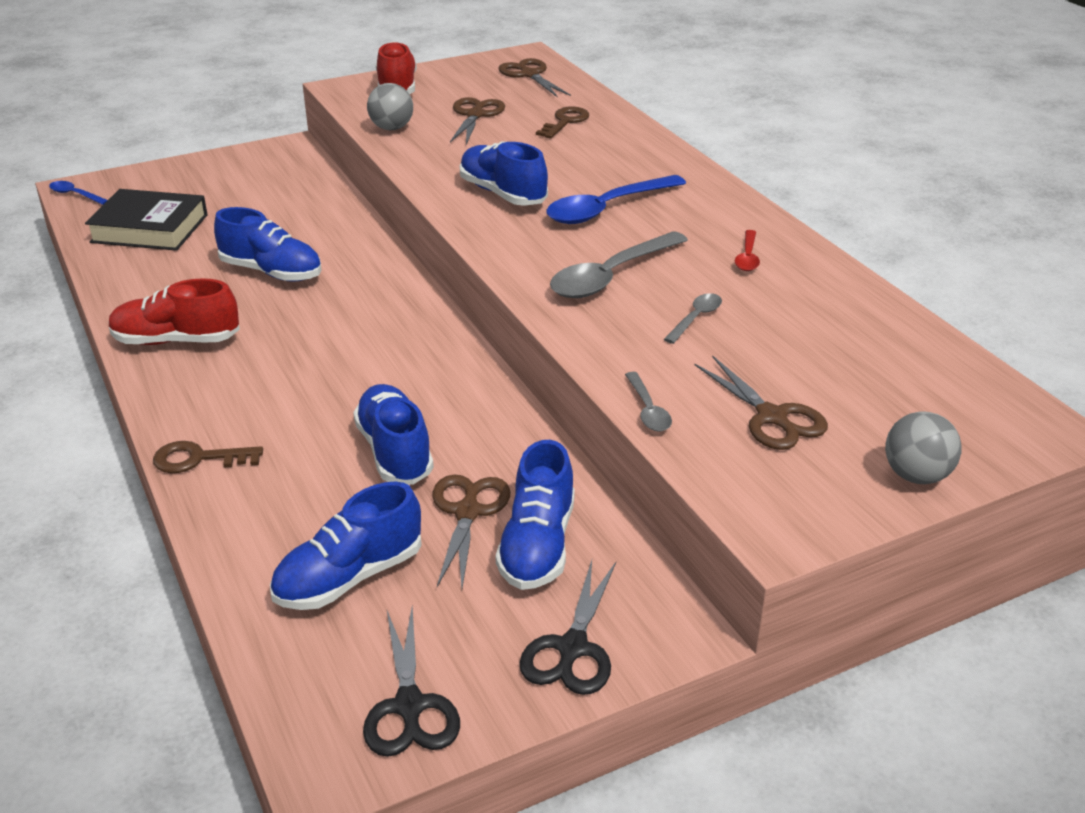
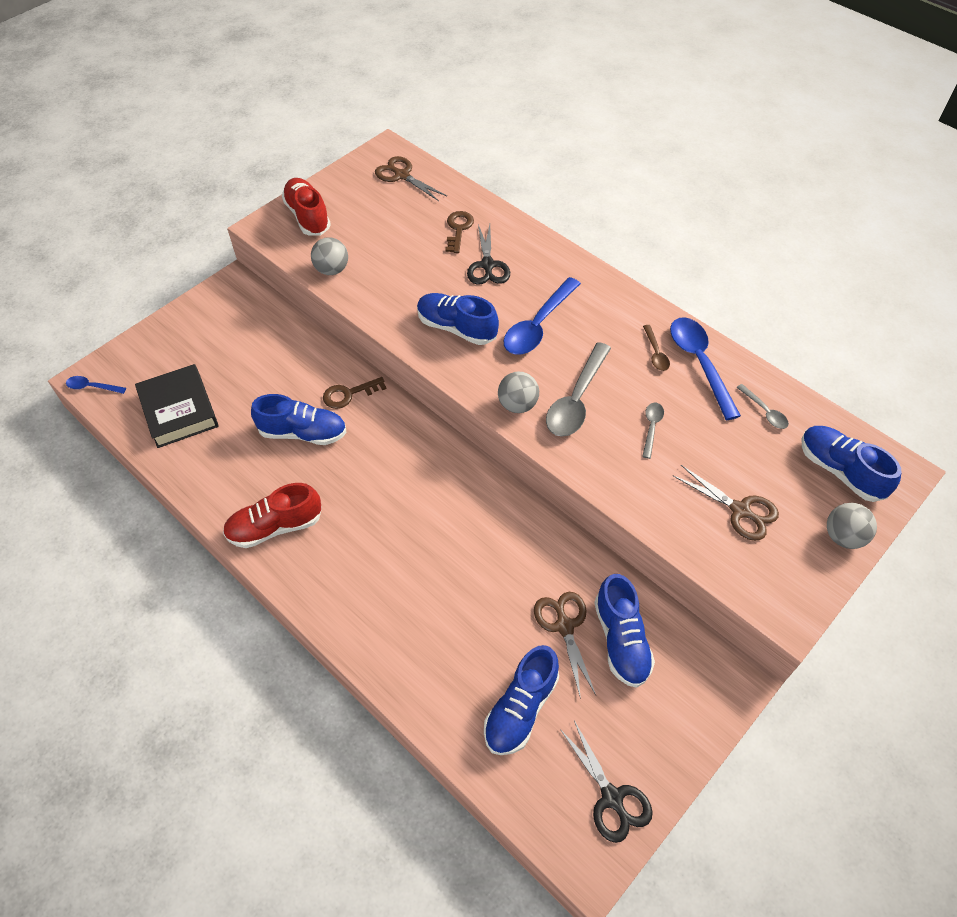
camera: 20 degrees left, 20 degrees up
black book [85,189,208,251] -> black book turned 75 degrees clockwise [135,364,219,448]
brown key [153,441,263,473] -> brown key moved to [323,377,387,409]
blue shoe [353,384,434,485] -> blue shoe moved to [802,426,902,502]
brown scissors [450,97,505,144] -> none
black scissors [519,560,616,695] -> black scissors moved to [467,224,510,285]
grey spoon [625,372,672,431] -> grey spoon moved to [736,384,789,429]
red spoon [735,230,760,271] -> brown spoon [643,325,670,371]
none -> grey ball [498,372,539,413]
none -> blue spoon [670,317,741,420]

